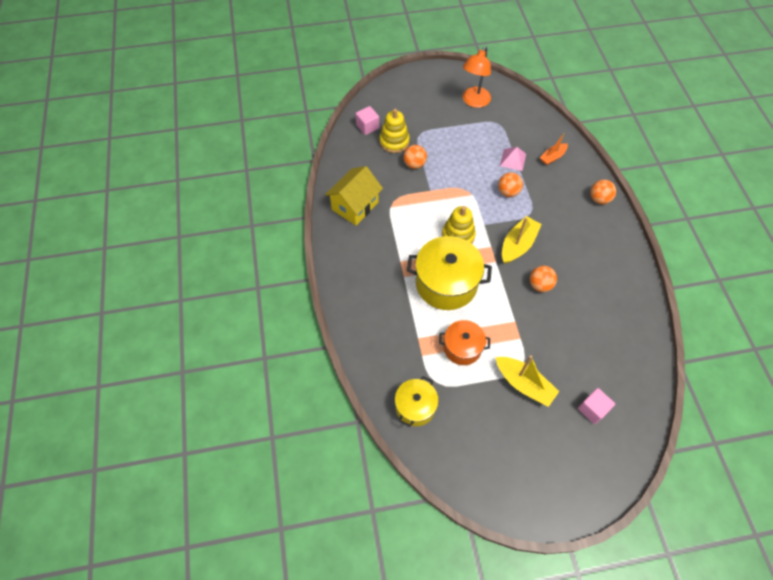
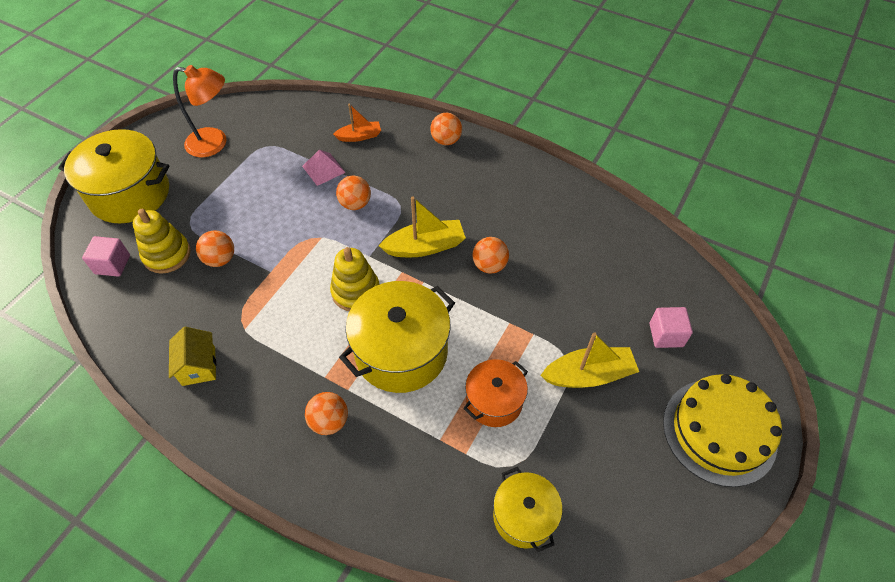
camera: 50 degrees left, 5 degrees down
yellow house [325,166,383,225] -> yellow house [169,327,216,386], size x0.64
orange lamp [463,46,491,108] -> orange lamp turned 60 degrees counterclockwise [173,65,226,157]
yellow boat [502,216,542,264] -> yellow boat turned 90 degrees clockwise [379,196,466,257]
orange boat [540,133,568,165] -> orange boat turned 105 degrees counterclockwise [333,104,381,142]
none -> yellow pot [58,129,169,223]
none -> orange ball [305,392,348,435]
none -> yellow cake [663,374,782,487]

